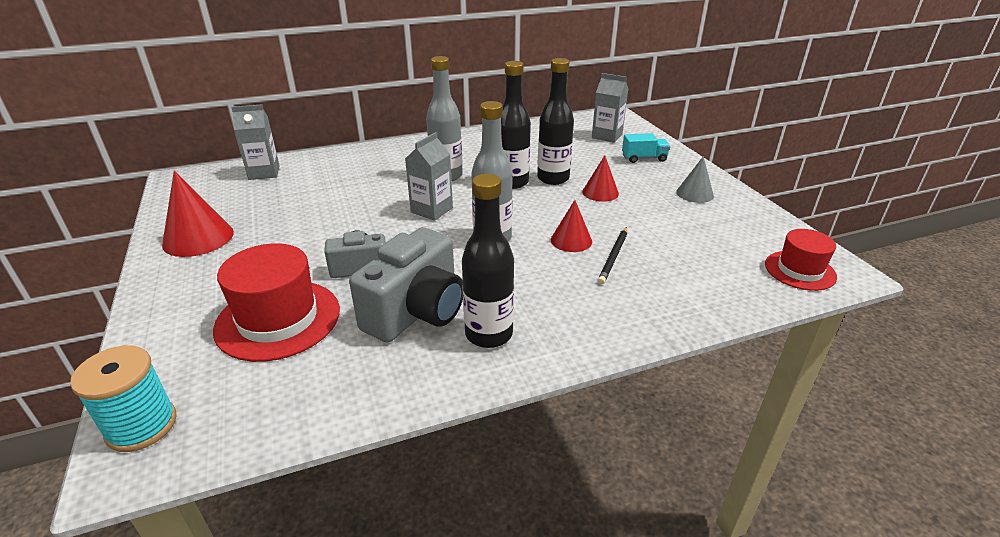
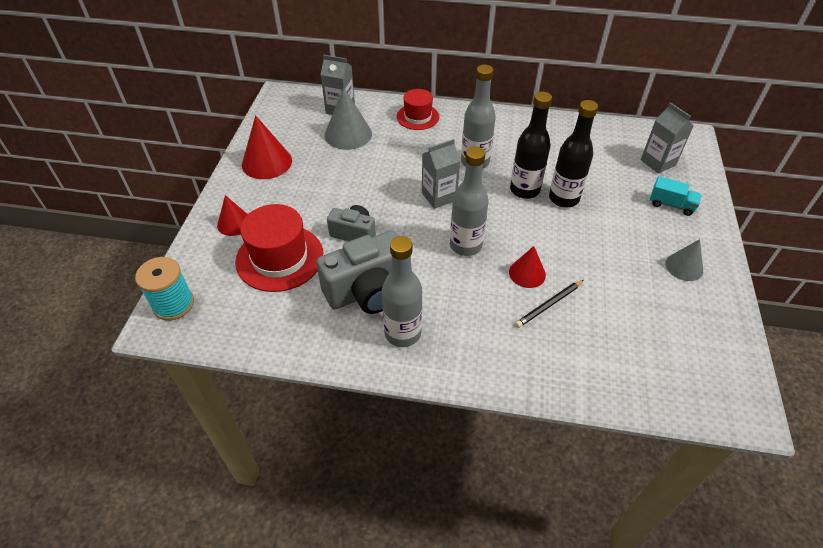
camera: 30 degrees right, 15 degrees up
black bottle [462,174,514,348] -> grey bottle [382,236,422,347]
red cone [582,155,619,202] -> red cone moved to [217,195,248,236]
red hat [765,229,837,291] -> red hat moved to [397,89,439,130]
none -> grey cone [325,87,372,150]

